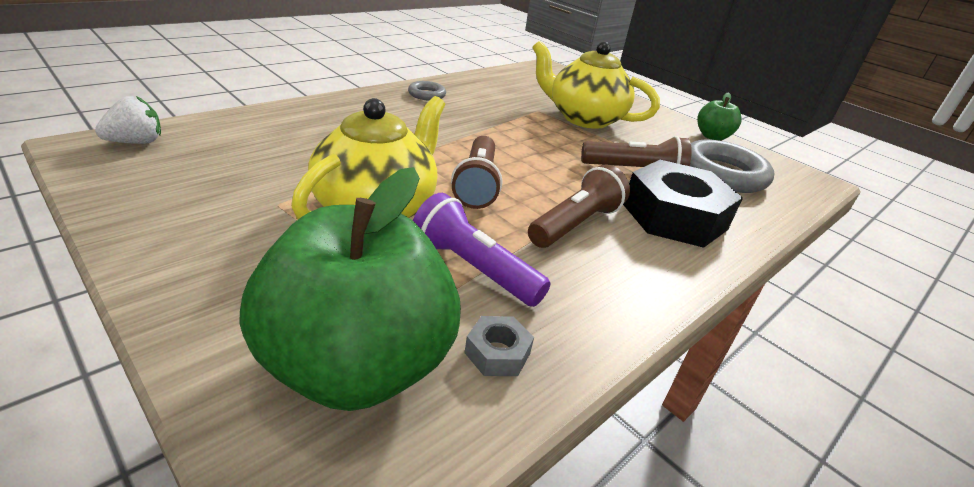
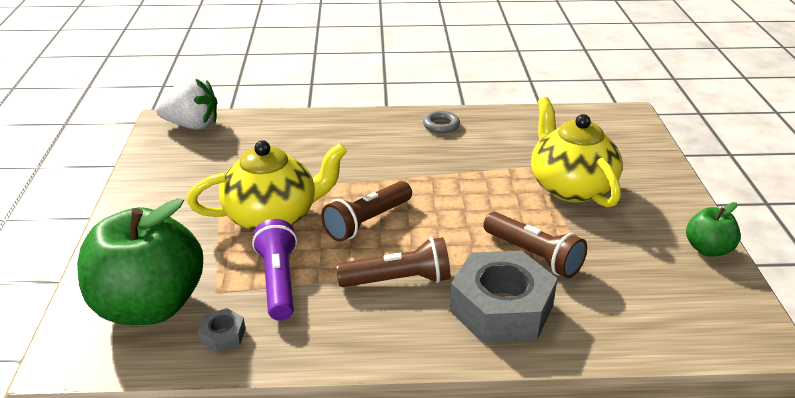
camera: 45 degrees right, 0 degrees up
white strawberry [95,96,161,144] -> white strawberry [156,77,218,129], size x1.57
black nut [623,160,743,248] -> grey nut [450,250,558,343]
grey ring [690,139,775,193] -> none

